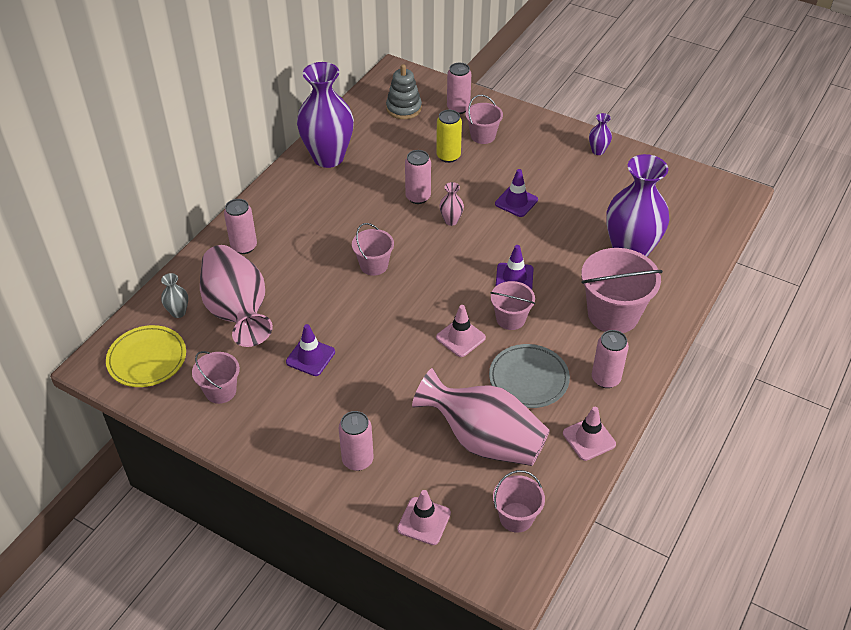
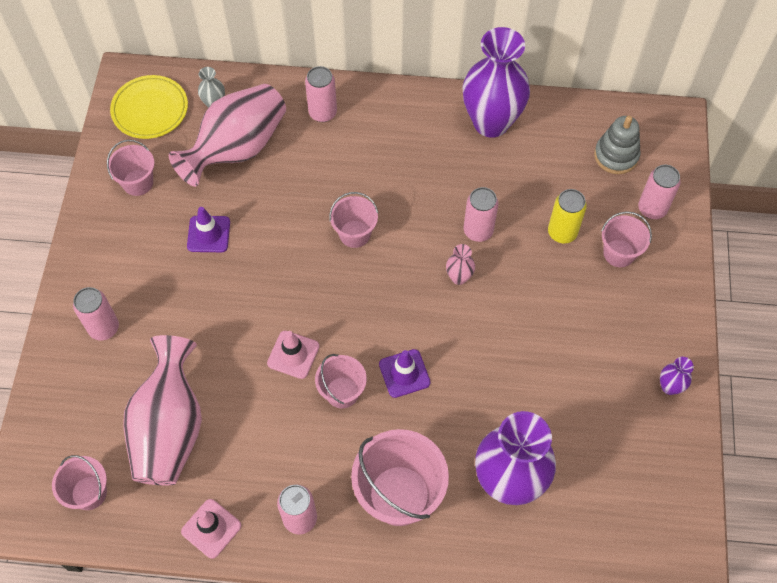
camera: 65 degrees right, 15 degrees up
pink traffic cone [397,490,451,545] -> none
grey plate [489,344,570,408] -> none
purple traffic cone [495,169,538,217] -> none

